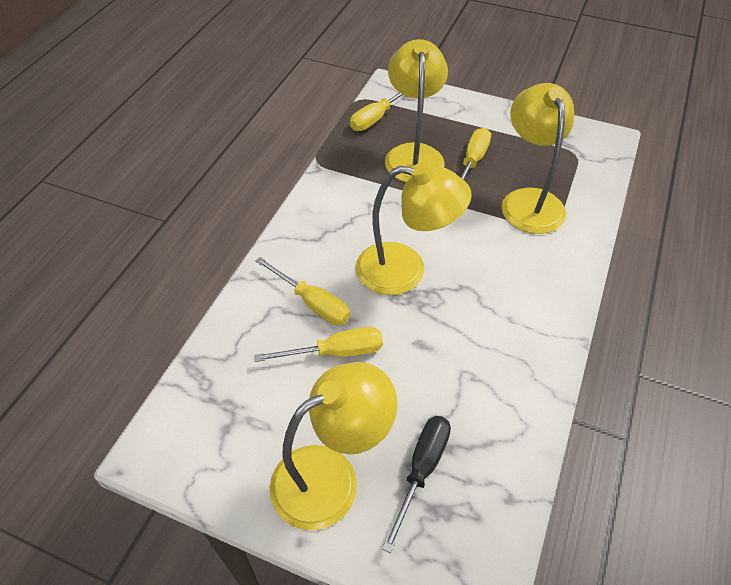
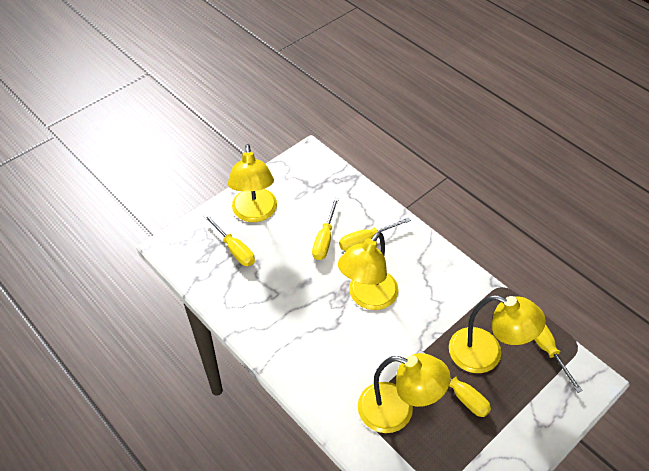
camera: 115 degrees right, 0 degrees up
black screwdriver [382,416,451,553] -> yellow screwdriver [203,214,255,266]

